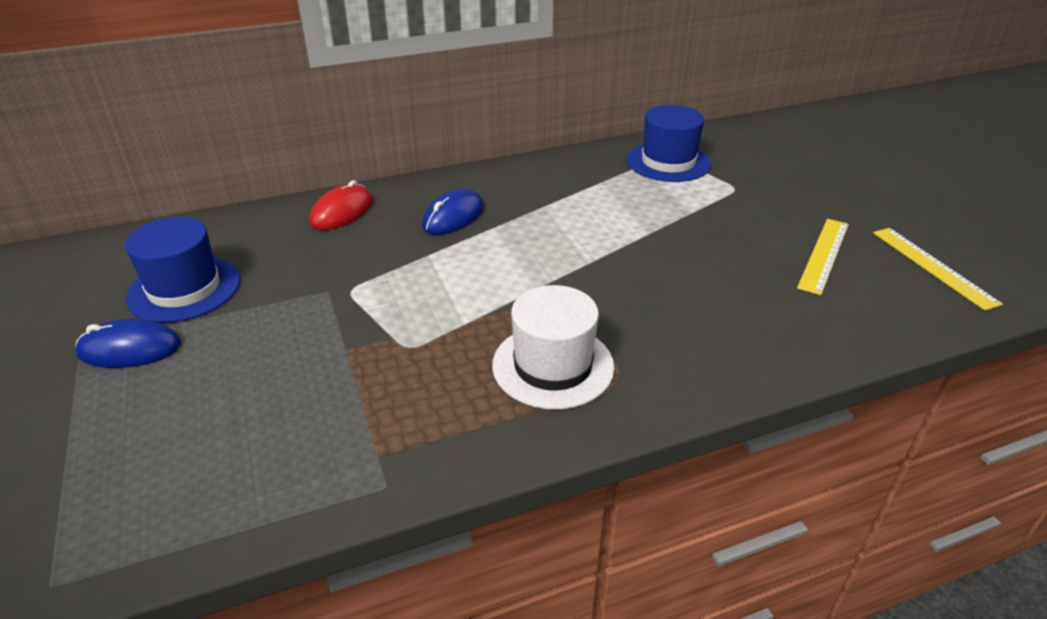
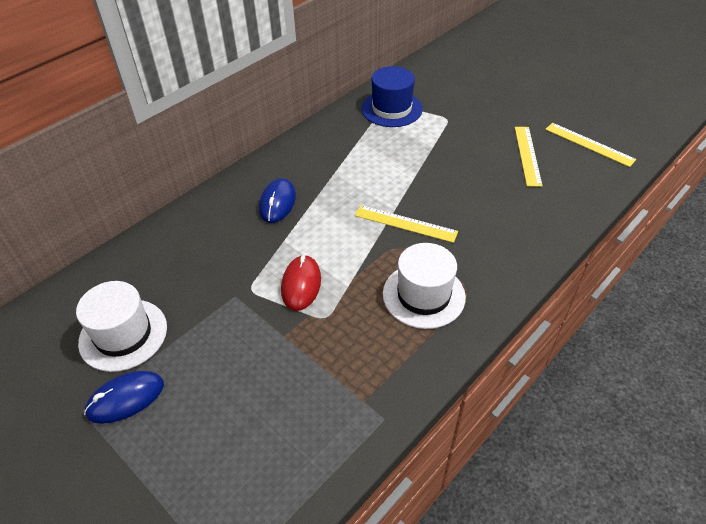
camera: 25 degrees left, 10 degrees up
blue hat [125,217,240,322] -> white hat [76,281,167,372]
red mouse [309,180,373,230] -> red mouse moved to [281,255,321,311]
none -> yellow ruler [355,205,458,243]

